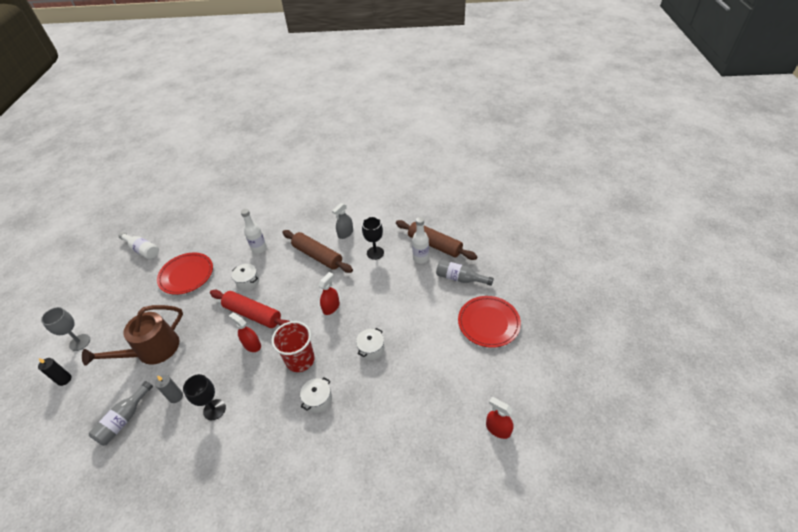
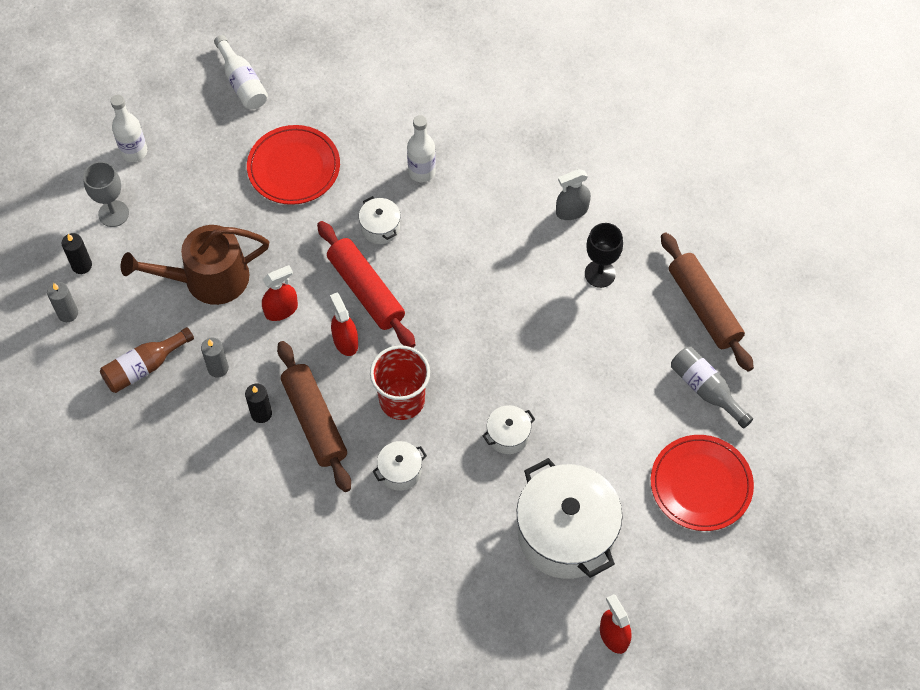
camera: 25 degrees right, 15 degrees up
grey bottle [89,381,153,446] -> brown bottle [100,327,194,393]
black goblet [183,374,226,420] -> black candle [245,384,272,423]
brown rolling pin [282,230,353,273] -> brown rolling pin moved to [277,341,351,492]
red spray bottle [318,272,340,315] -> red spray bottle moved to [262,265,298,321]
white bottle [412,217,429,263] -> white bottle moved to [110,94,147,162]
none -> grey candle [47,282,78,322]
none -> white pot [517,458,622,579]

